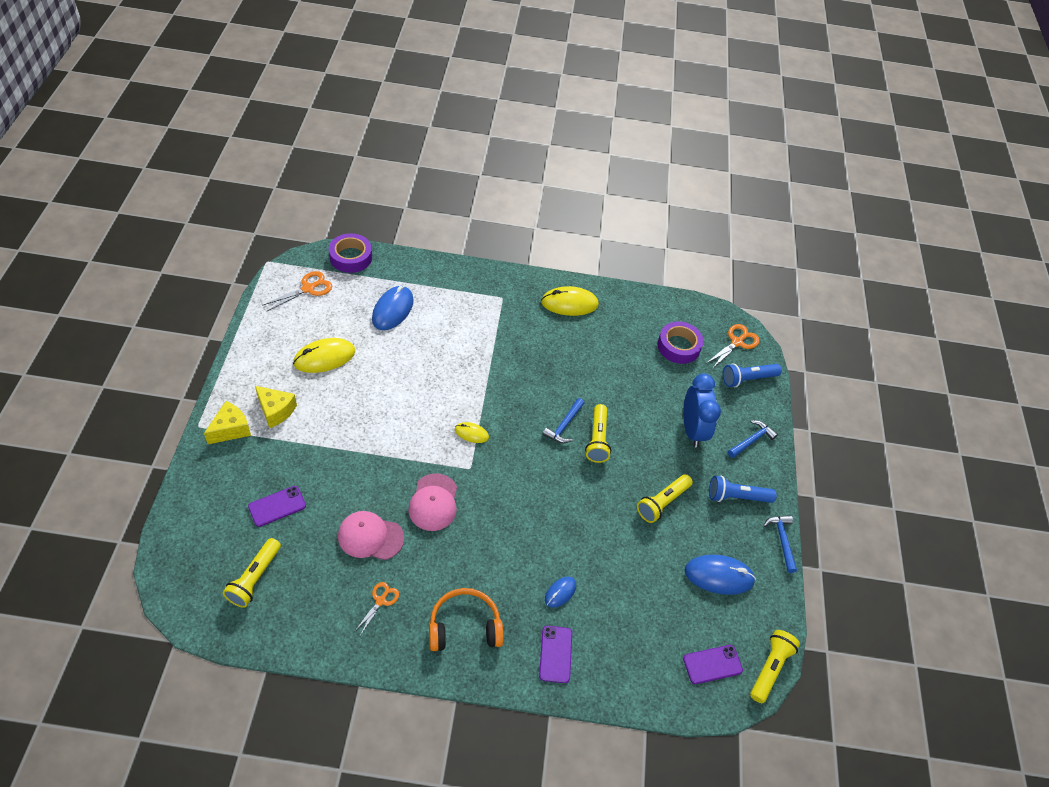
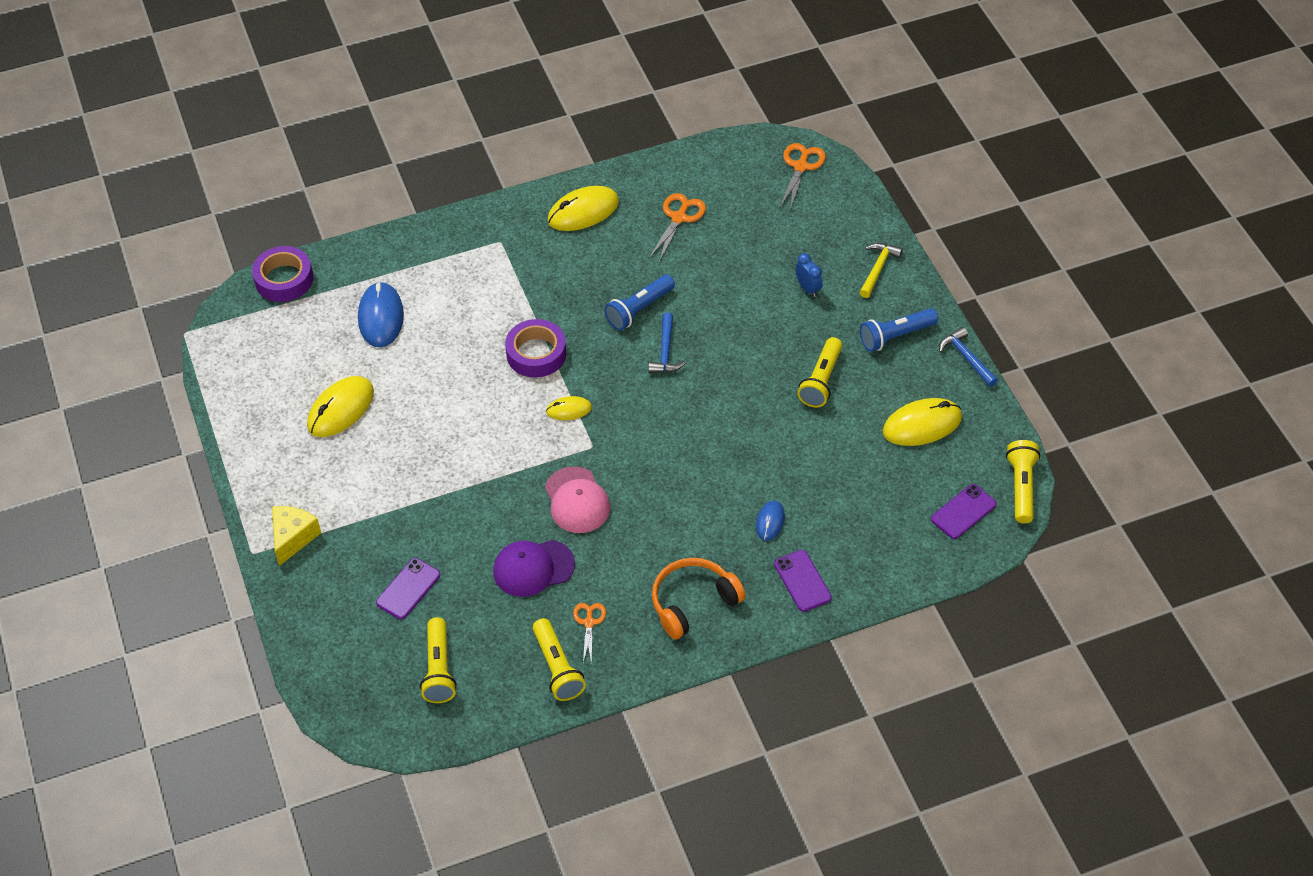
camera: 20 degrees left, 0 degrees up
yellow cheese [255,386,297,428] -> none
orange scissors [262,271,332,311] -> orange scissors moved to [649,193,706,262]
pink cap [338,511,404,560] -> purple cap [493,540,575,597]
yellow flashlight [585,404,611,463] -> yellow flashlight moved to [533,618,586,701]
purple tape [657,321,704,364] -> purple tape moved to [505,319,566,378]
blue clock [683,373,721,447] -> blue clock [796,253,823,297], size x0.49
blue mouse [685,555,756,595] -> yellow mouse [883,398,962,446]
blue flashlight [723,364,782,387] -> blue flashlight moved to [604,275,675,330]
blue hammer [728,420,778,458] -> yellow hammer [859,243,903,298]

